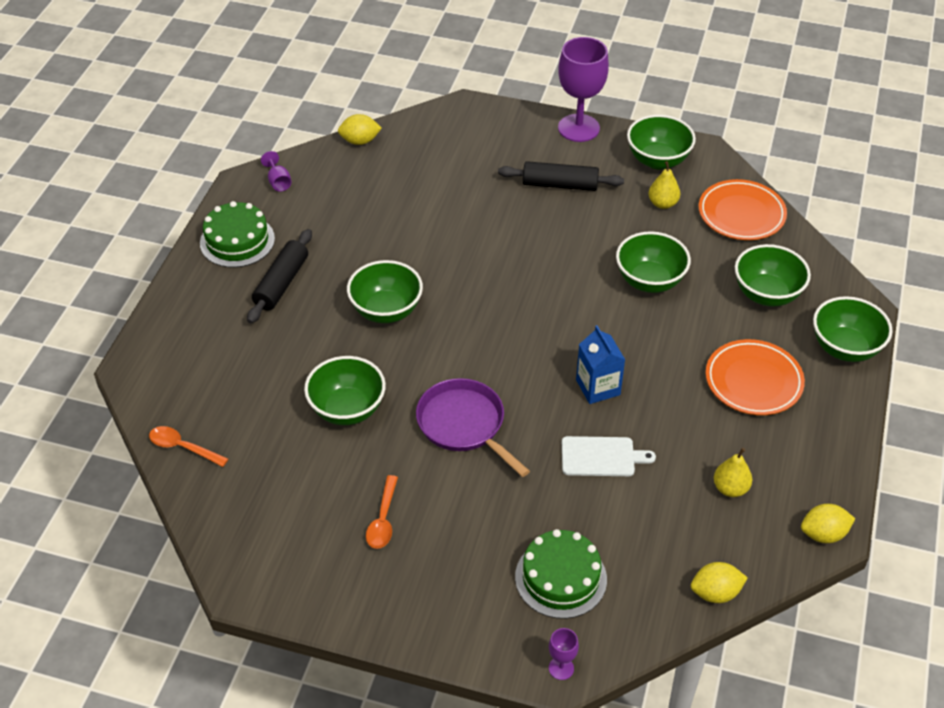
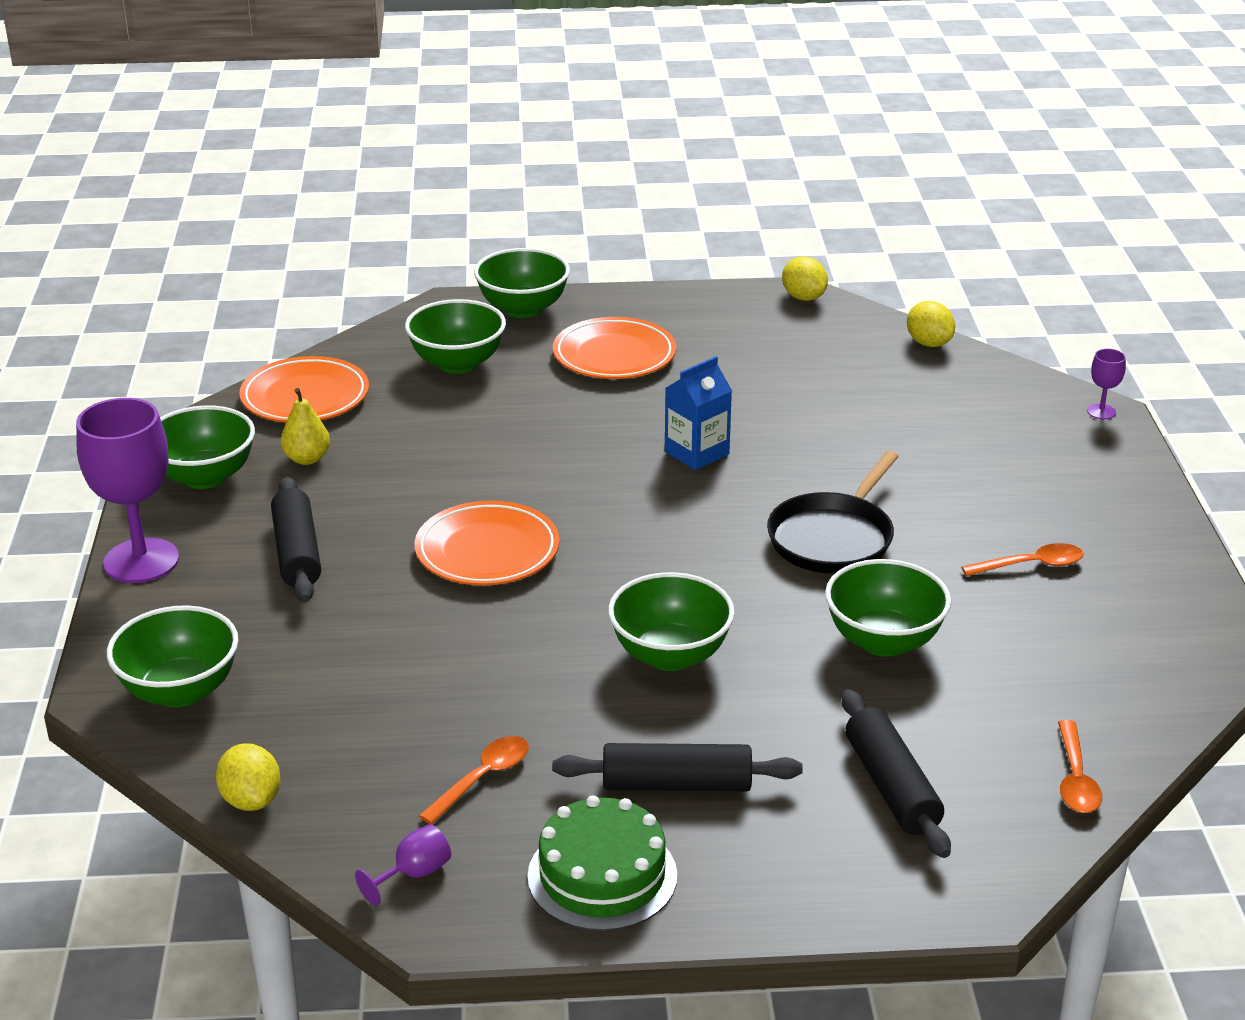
camera: 110 degrees left, 15 degrees down
purple pan [416,378,530,477] -> black pan [767,451,899,574]
green cake [515,529,607,619] -> none
white cutting board [562,436,656,476] -> none
green bowl [616,231,691,293] -> green bowl moved to [107,606,239,707]
yellow pear [714,448,752,497] -> none
none -> orange plate [415,501,560,585]
none -> orange spoon [419,736,529,824]
none -> black rolling pin [841,690,951,858]

